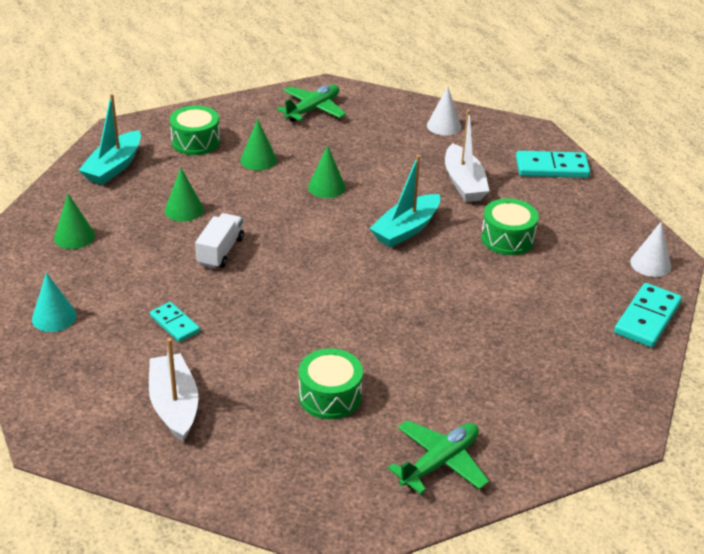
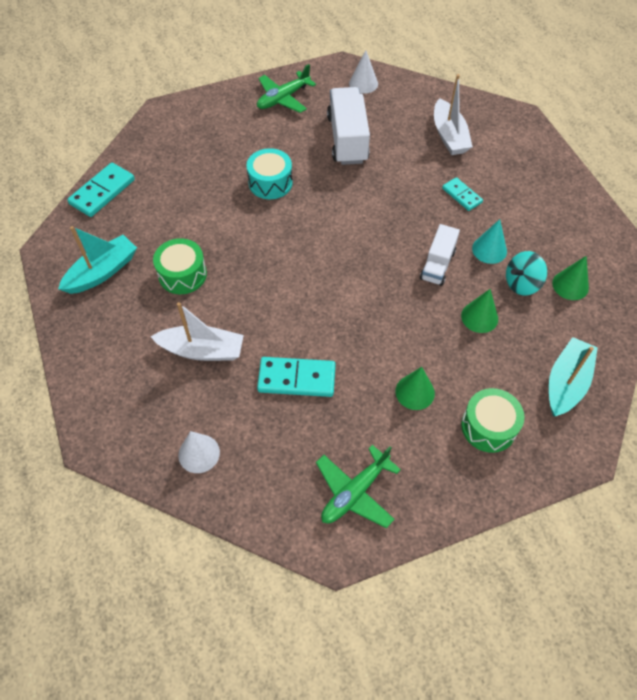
camera: 175 degrees left, 20 degrees up
turquoise cone [32,272,77,332] -> turquoise cone moved to [472,219,507,264]
green drum [299,348,363,420] -> white truck [327,87,370,165]
green cone [308,145,346,198] -> none
turquoise boat [369,155,440,248] -> turquoise boat moved to [58,226,137,294]
white boat [445,109,489,202] -> white boat turned 105 degrees clockwise [150,302,244,361]
turquoise domino [516,151,590,178] -> turquoise domino moved to [257,357,336,397]
white cone [630,221,671,277] -> white cone moved to [349,50,378,94]
none -> turquoise drum [246,148,293,199]
none -> turquoise spinning top [506,251,547,295]

